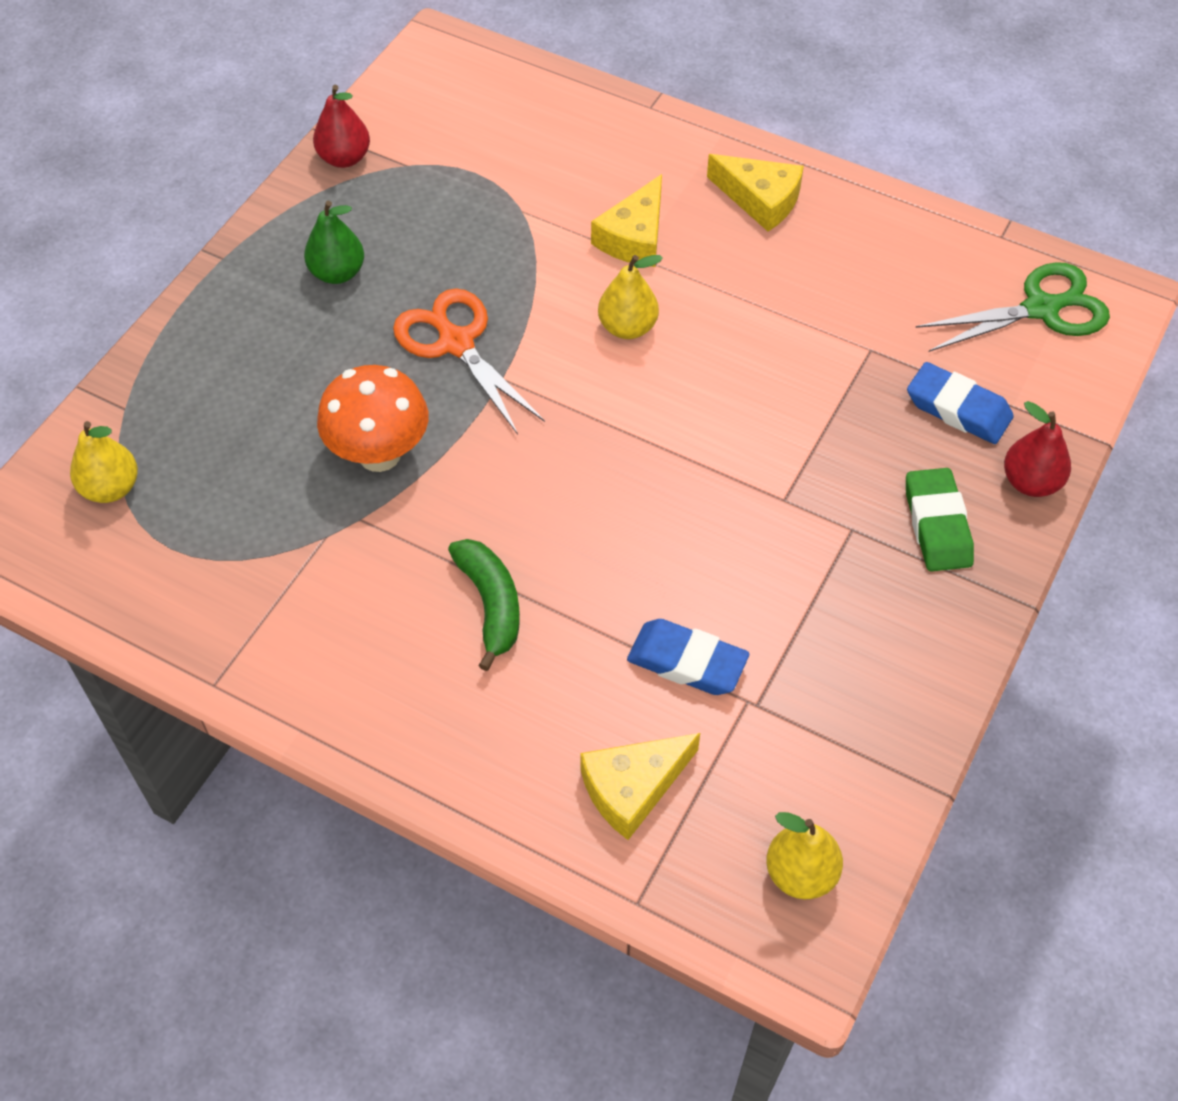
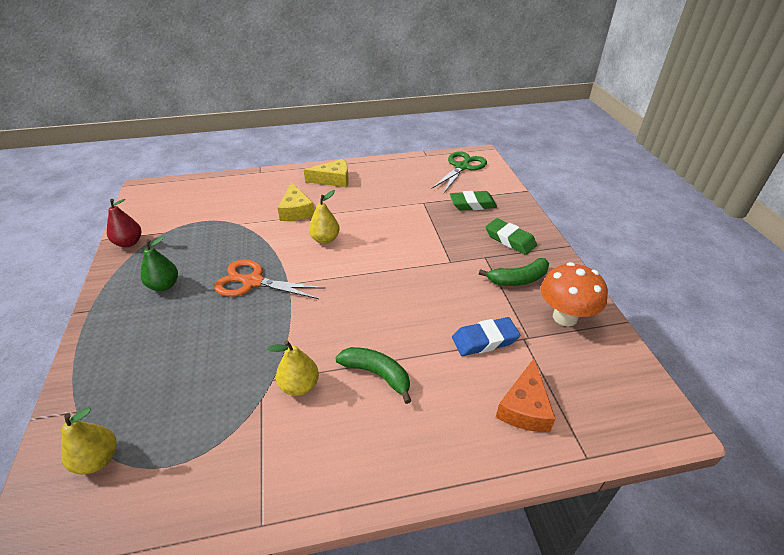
camera: 40 degrees left, 15 degrees down
orange mushroom [317,365,428,472] -> orange mushroom moved to [541,262,608,326]
yellow cheese [580,733,700,840] -> orange cheese [496,358,556,432]
yellow pear [766,812,843,899] -> yellow pear moved to [267,340,319,396]
blue eraser [907,362,1014,444] -> green eraser [450,191,497,210]
red pear [1004,401,1071,497] -> none
none -> green banana [479,258,549,286]

